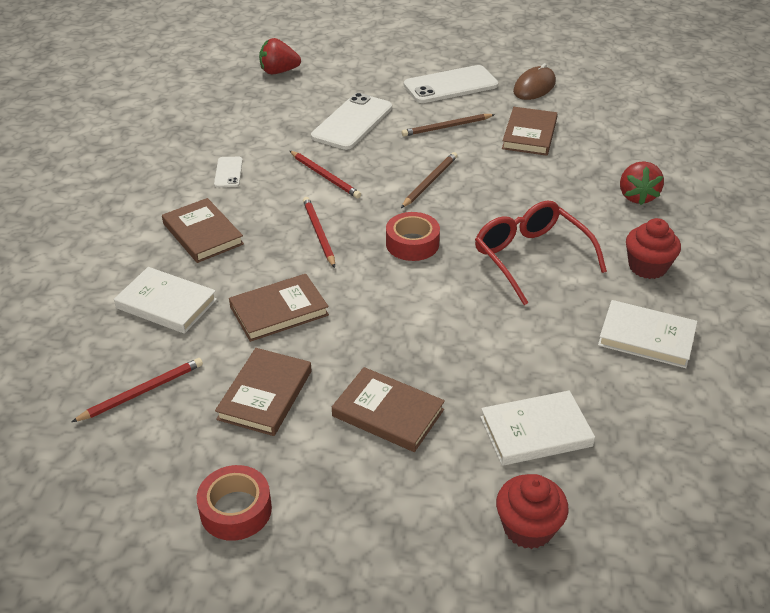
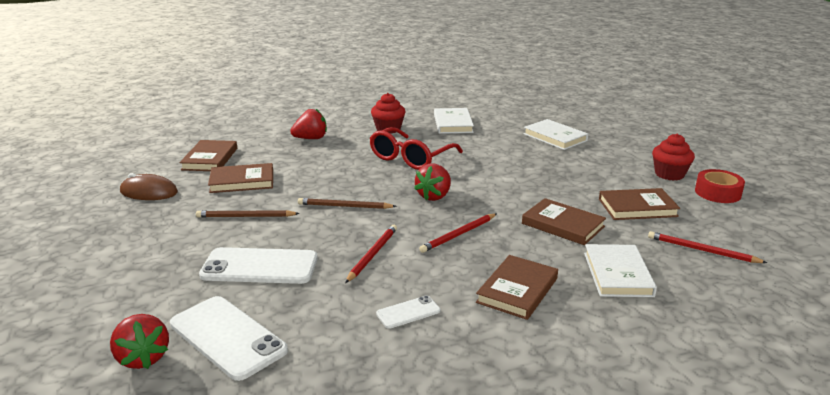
camera: 115 degrees left, 15 degrees down
brown book [332,367,445,452] -> brown book moved to [180,140,237,171]
red tape [386,212,440,261] -> red strawberry [414,163,451,201]
brown pencil [402,114,495,137] -> brown pencil turned 135 degrees clockwise [196,210,300,218]
white phone [404,65,498,103] -> white phone moved to [170,296,288,381]
red cupcake [496,474,569,549] -> red cupcake moved to [652,133,695,181]

